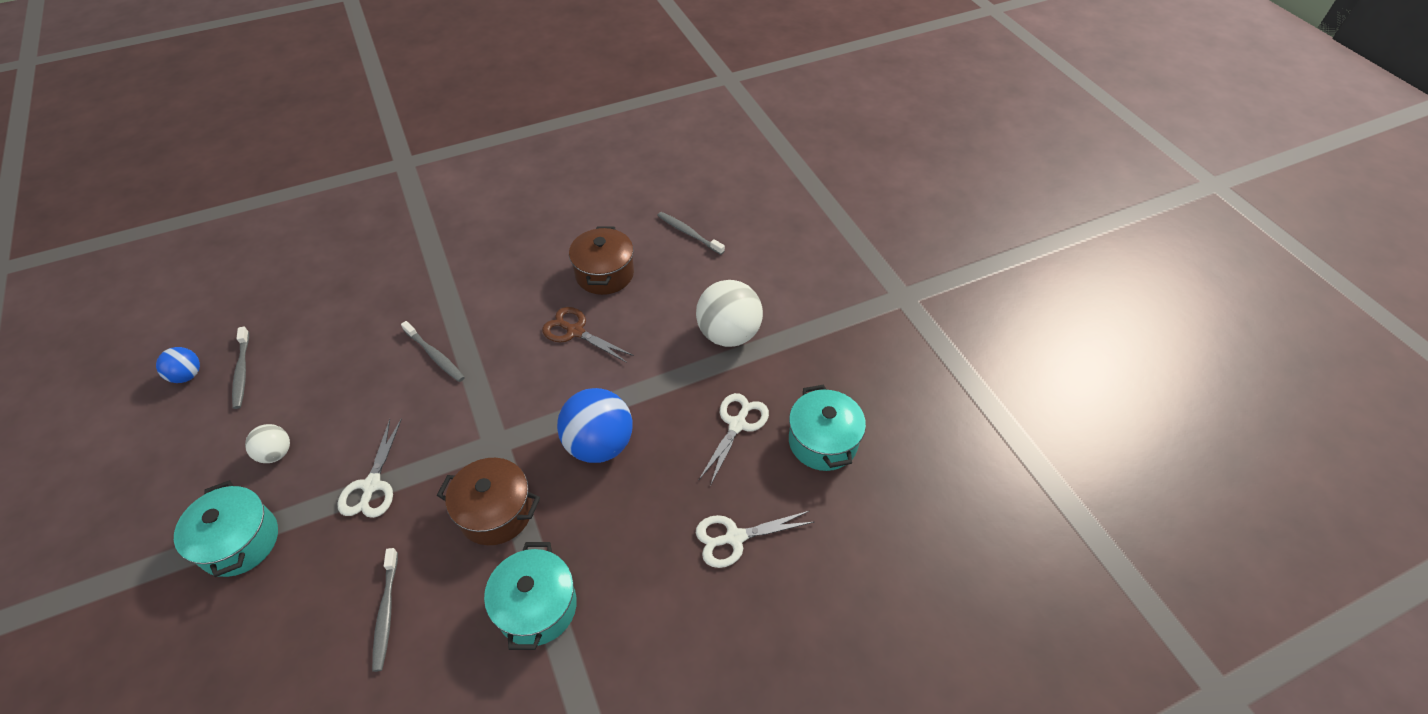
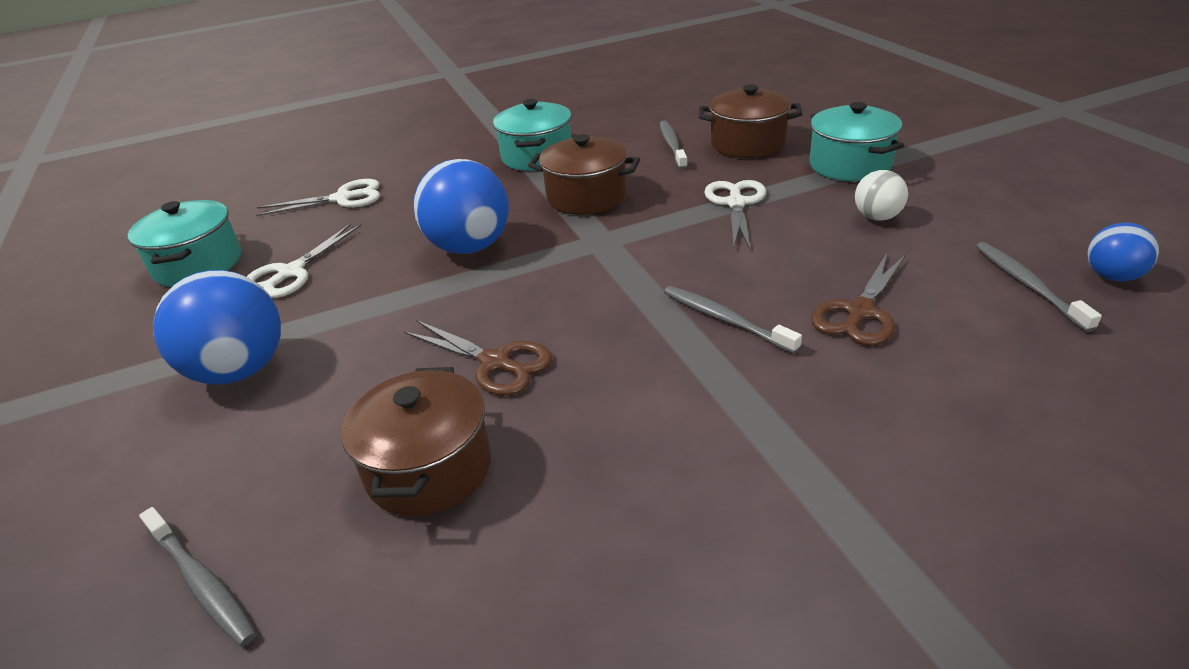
camera: 175 degrees left, 15 degrees down
white ball [696,280,763,347] -> blue ball [153,270,281,385]
none -> brown pot [699,84,802,158]
none -> brown scissors [811,253,905,346]

